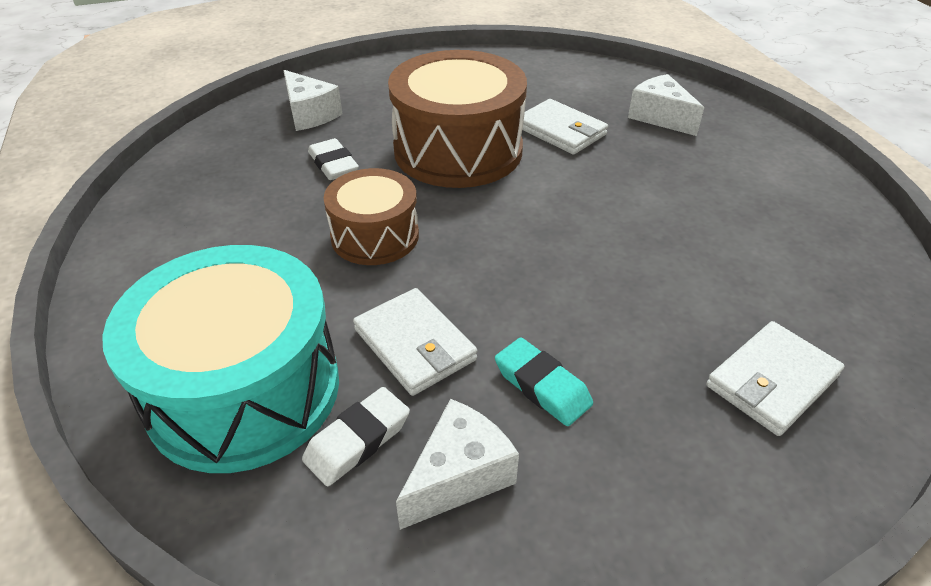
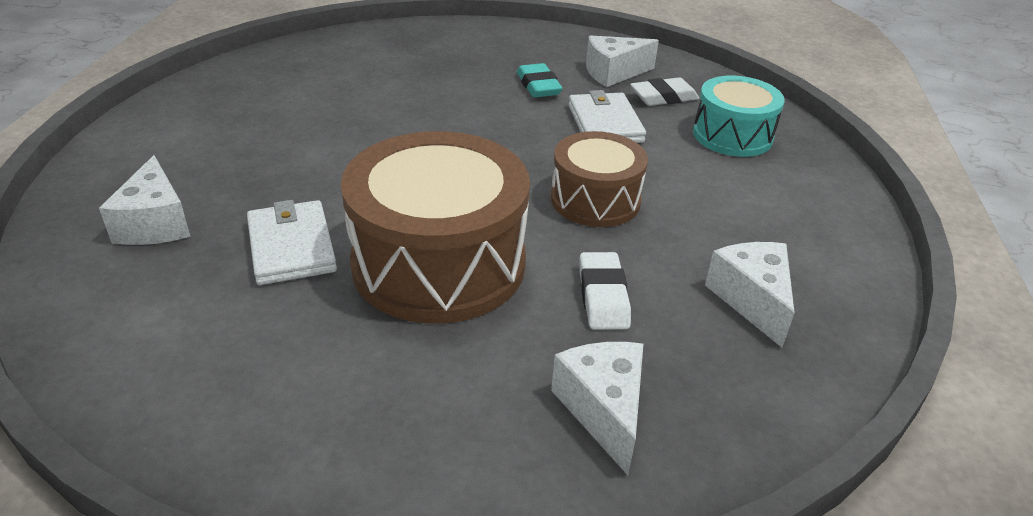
camera: 155 degrees left, 5 degrees down
turquoise drum [102,245,339,473] -> turquoise drum [693,75,784,157], size x0.58
white wallet [706,321,844,436] -> none
none -> white cheese [705,242,795,347]

